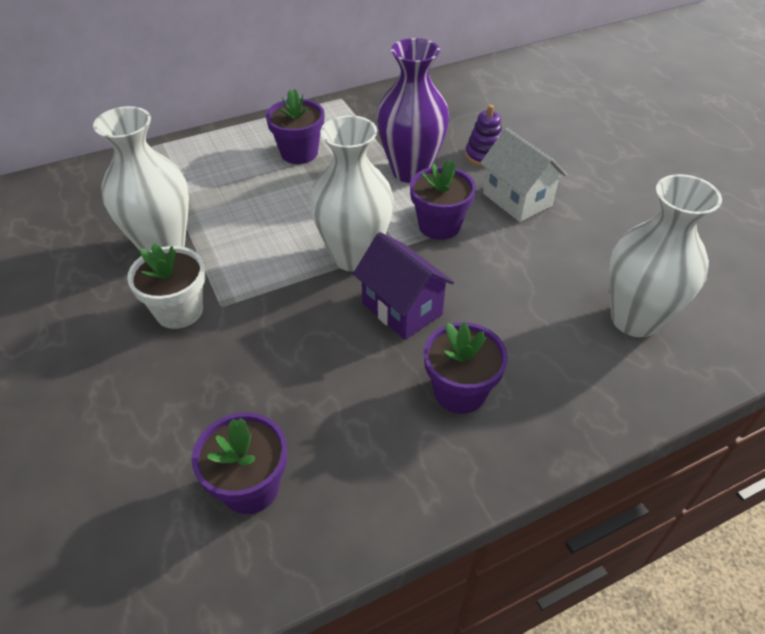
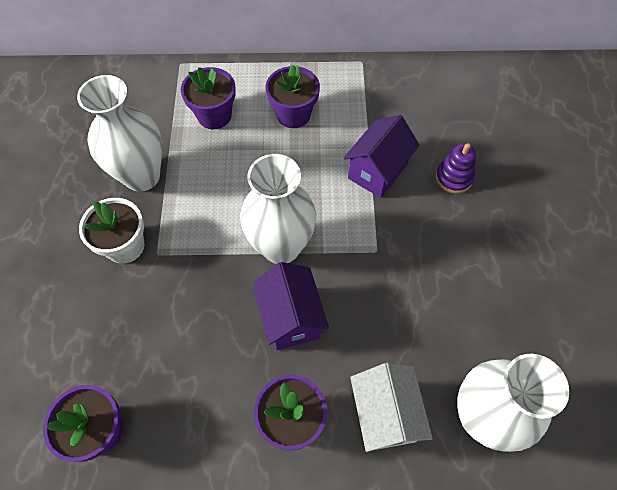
camera: 25 degrees right, 15 degrees up
purple vase [377,38,449,183] -> purple house [344,115,419,198]
purple flower pot [410,160,476,240] -> purple flower pot moved to [181,67,236,129]
white house [480,128,567,222] -> white house moved to [350,363,433,452]

